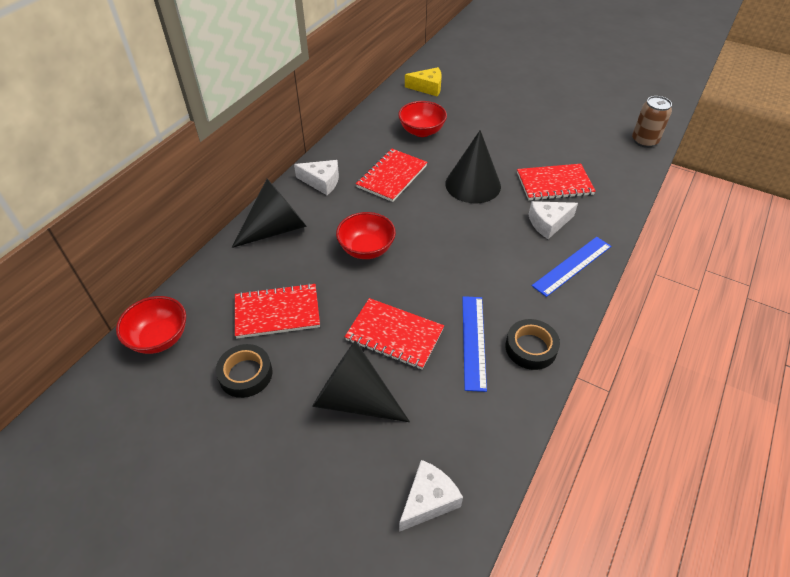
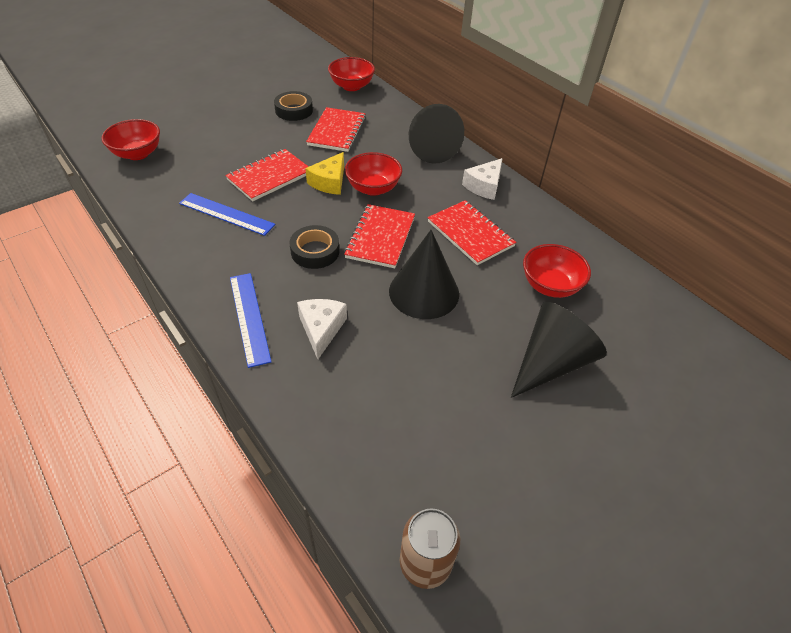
camera: 110 degrees right, 0 degrees up
black cone [312,340,410,422] -> black cone moved to [511,302,607,398]
white cheese [399,460,463,532] -> red bowl [101,119,160,160]
yellow cheese [405,67,442,96] -> yellow cheese moved to [305,152,344,195]
black tape [505,319,560,370] -> black tape moved to [290,225,340,269]
red notebook [517,164,596,201] -> red notebook moved to [344,204,415,268]

